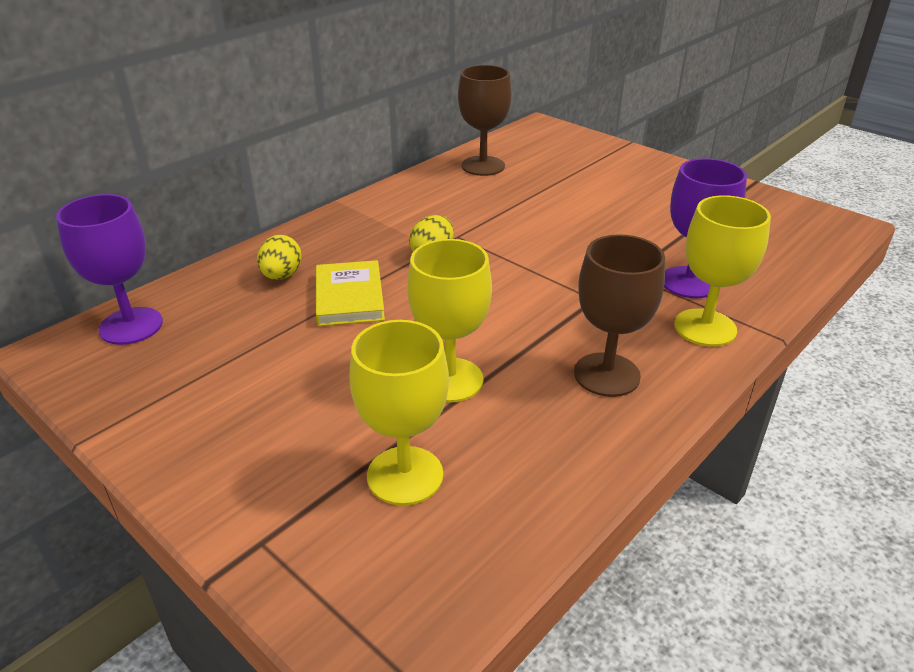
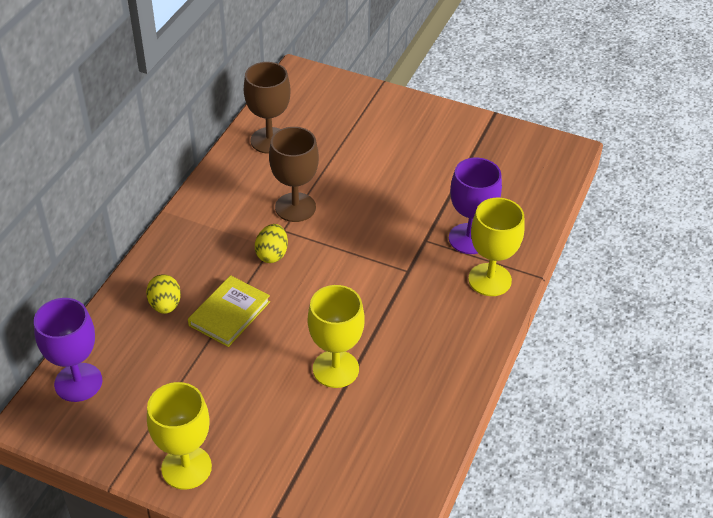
camera: 20 degrees left, 10 degrees up
yellow book [316,260,385,326] -> yellow book turned 60 degrees clockwise [188,275,270,347]
yellow goblet [350,320,449,506] -> yellow goblet moved to [147,382,212,490]
brown goblet [574,234,665,397] -> brown goblet moved to [269,127,319,222]

